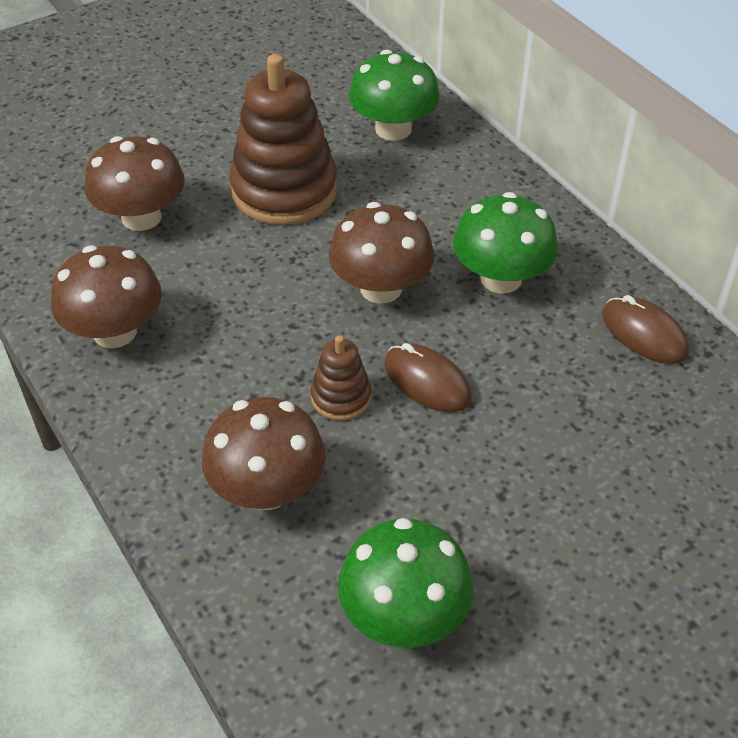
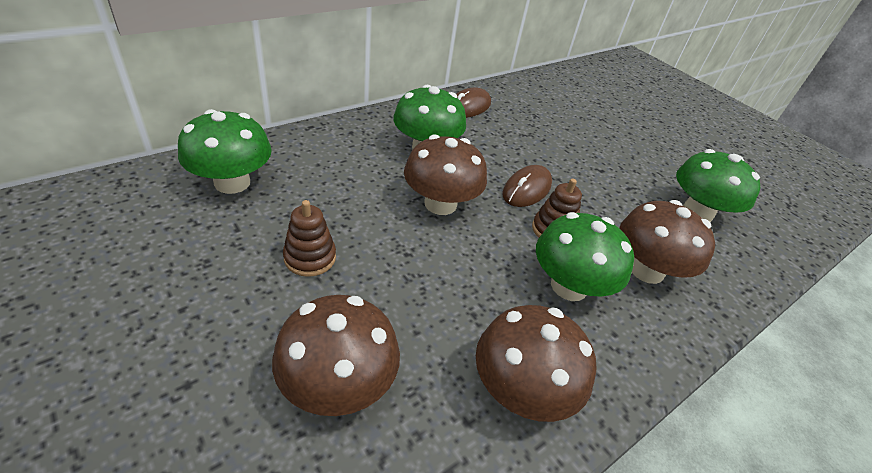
camera: 100 degrees left, 5 degrees down
brown stacking toy [229,54,338,225] -> brown stacking toy [283,200,336,277], size x0.48
none -> green mushroom [536,212,634,301]

